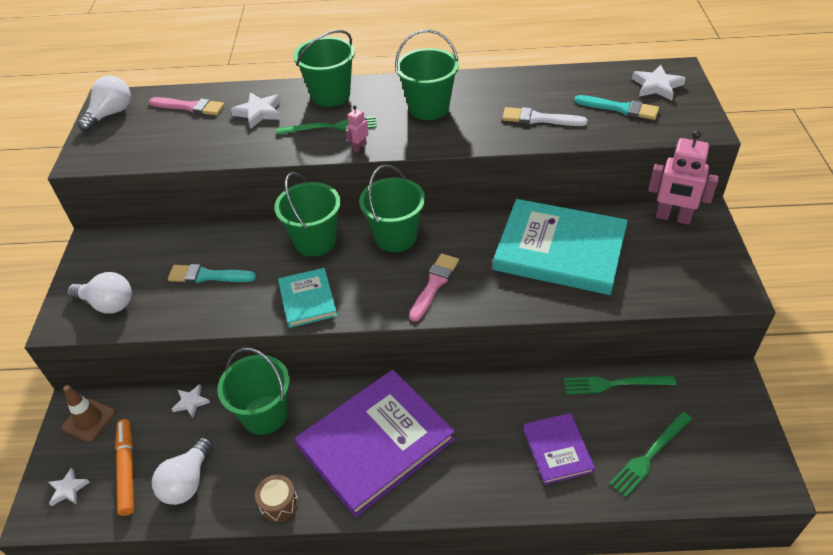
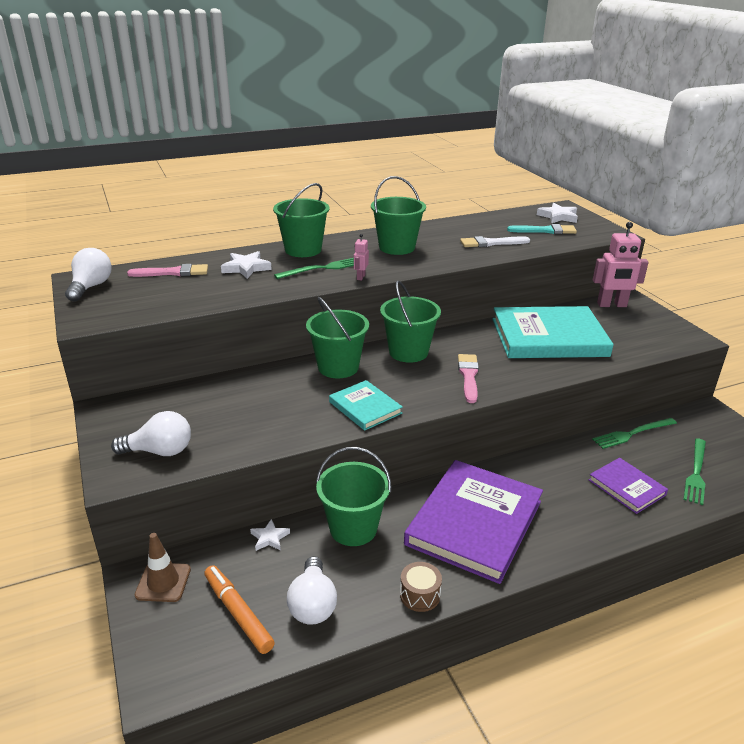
camera: 25 degrees left, 15 degrees down
white star [48,467,89,506] -> none
turquoise brush [168,264,256,283] -> none

